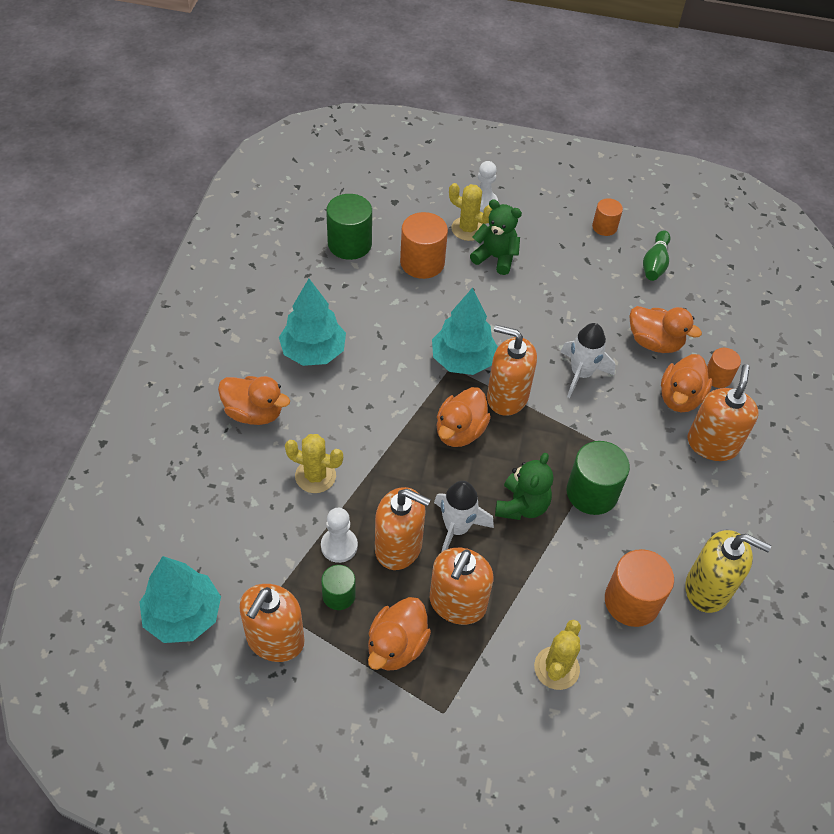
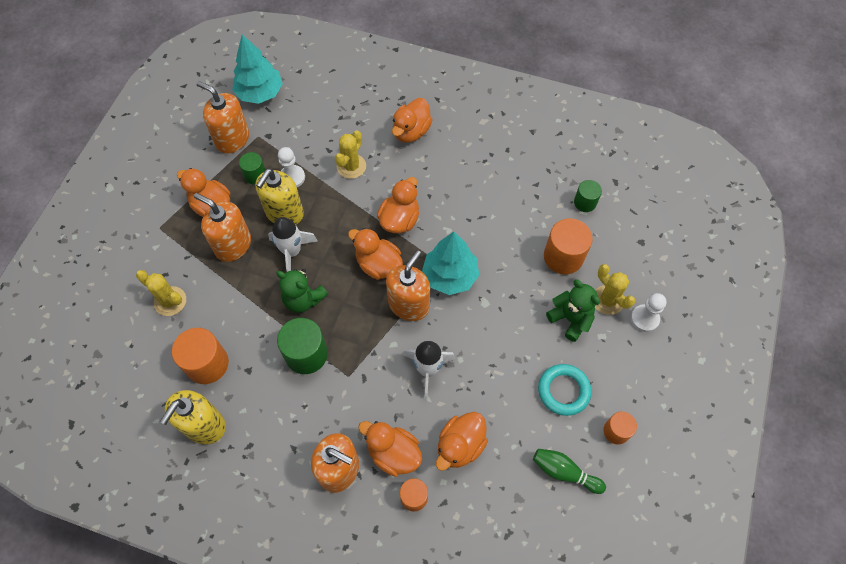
camera: 100 degrees right, 10 degrees up
turquoise tree [279,279,346,366] -> none
green cylinder [326,194,372,260] -> green cylinder [574,180,602,212], size x0.59
orange soap dispenser [375,487,431,570] -> yellow soap dispenser [255,169,304,225]
yellow cactus [449,183,492,241] -> yellow cactus turned 75 degrees counterclockwise [595,264,635,315]
green teddy bear [470,199,522,275] -> green teddy bear turned 75 degrees counterclockwise [546,279,600,342]
none -> orange duck [377,177,419,233]
none -> turquoise ring [538,364,592,416]

